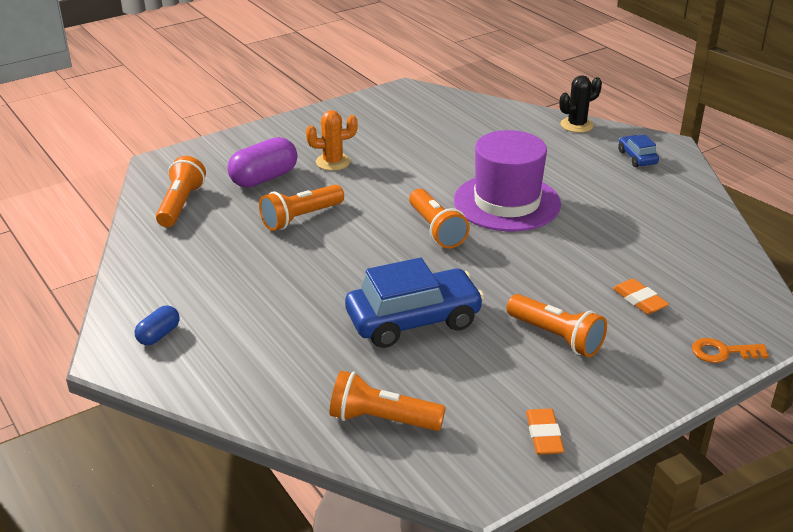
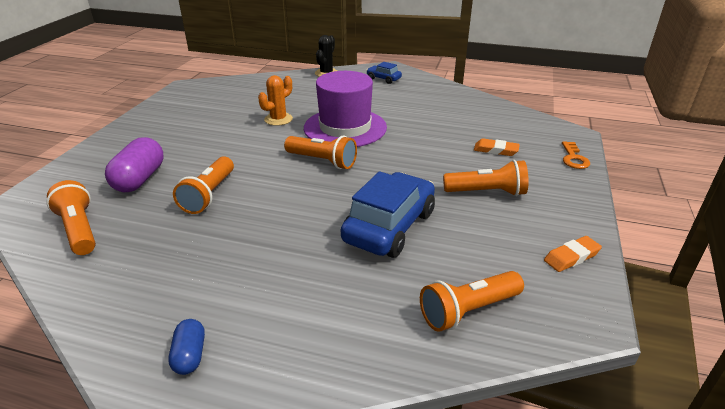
camera: 40 degrees left, 0 degrees up
orange cactus [306,110,358,171] -> orange cactus moved to [258,75,293,126]
orange eraser [526,409,564,455] -> orange eraser turned 75 degrees counterclockwise [544,236,602,272]
orange key [692,338,769,363] -> orange key turned 45 degrees counterclockwise [562,141,590,169]

